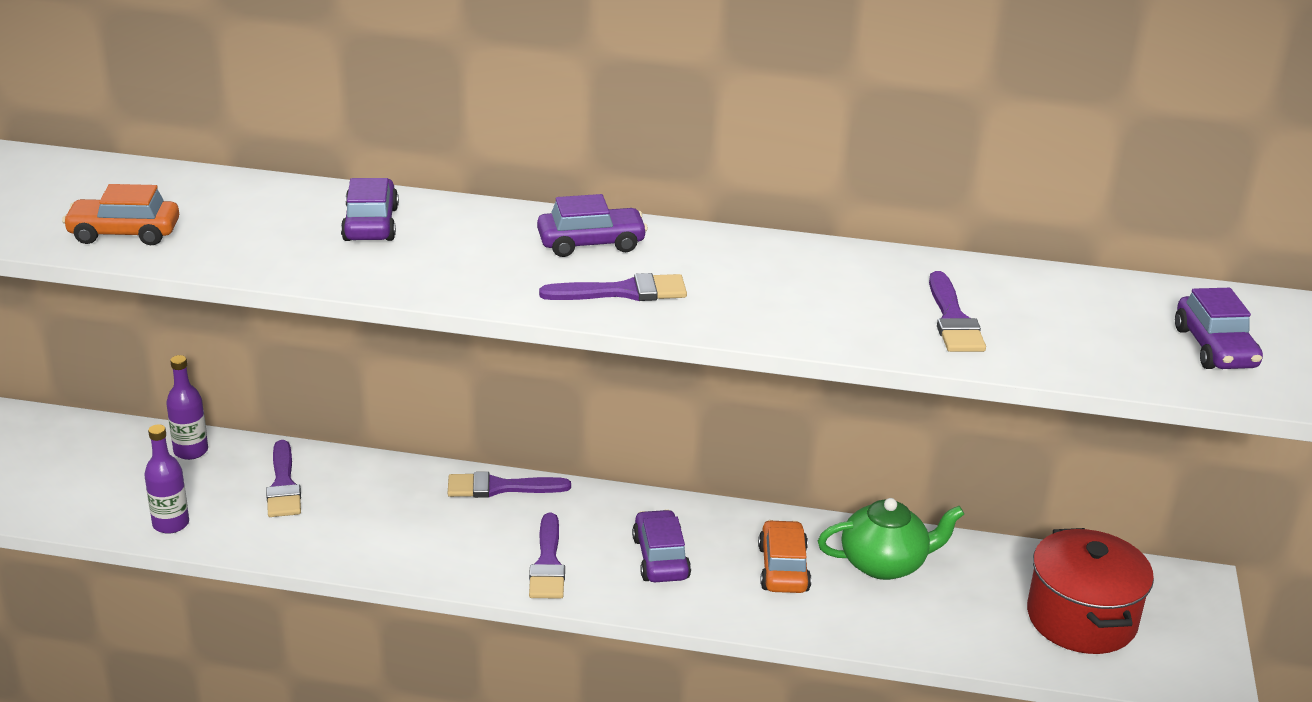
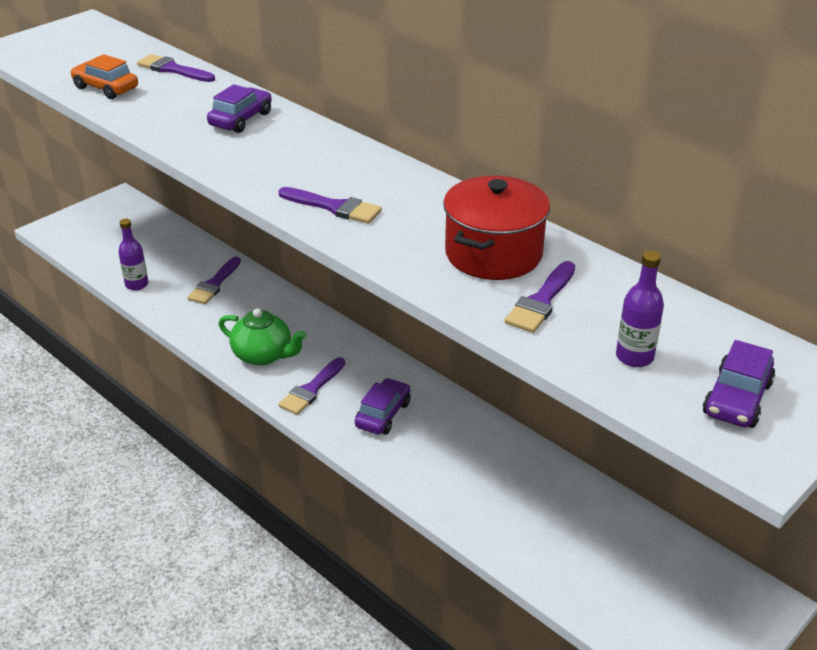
camera: 35 degrees right, 5 degrees up
purple bottle [166,355,208,460] -> purple bottle moved to [616,250,664,367]
purple brush [448,472,571,498] -> purple brush moved to [137,54,215,82]
purple car [537,194,648,257] -> none
orange car [758,520,811,593] -> none
green teapot [818,498,964,580] -> green teapot moved to [219,309,307,365]
red pot [1027,528,1154,654] -> red pot moved to [443,176,550,280]

